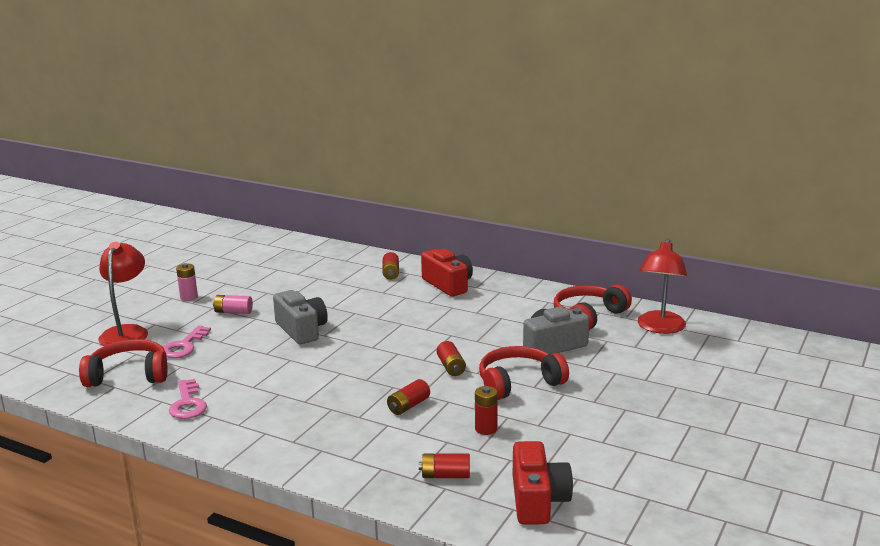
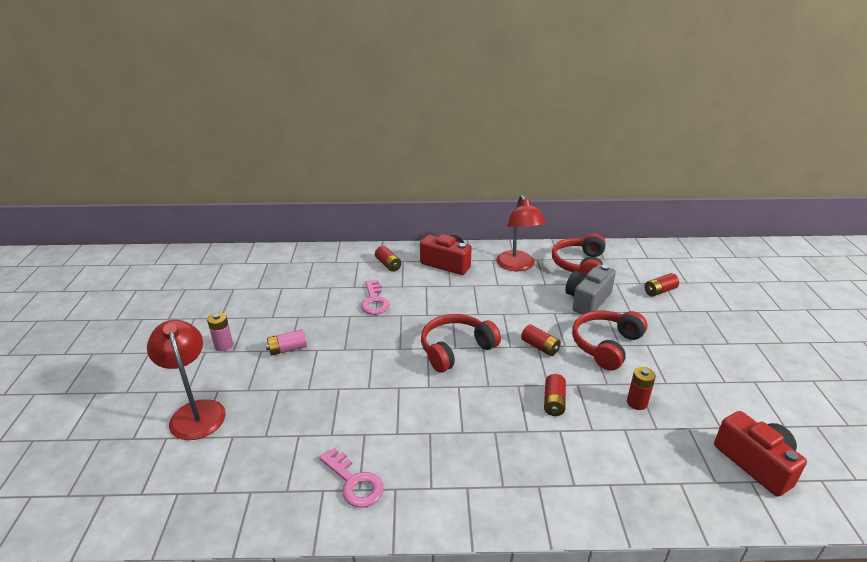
camera: 30 degrees left, 10 degrees up
red headphones [79,339,168,387] -> red headphones moved to [421,314,501,372]
pink key [163,326,211,358] -> pink key moved to [361,280,390,315]
grey camera [273,290,328,344] -> none
red battery [419,454,470,478] -> red battery moved to [644,273,679,297]
red lamp [638,238,687,334] -> red lamp moved to [496,195,546,271]

